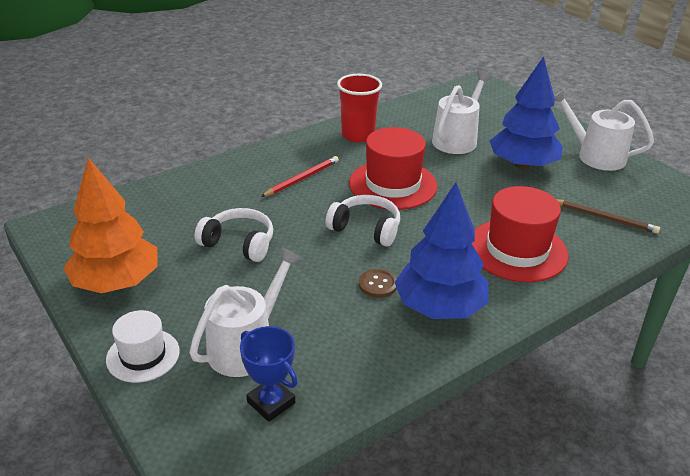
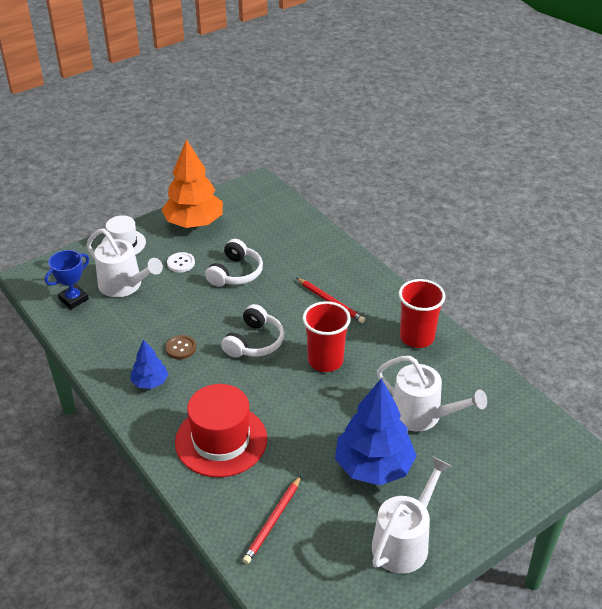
camera: 90 degrees right, 5 degrees up
red hat [349,127,437,210] -> red cup [303,301,351,372]
blue tree [394,182,489,319] -> blue tree [130,339,168,389], size x0.51
brown pencil [556,199,660,234] -> red pencil [243,476,301,564]
none -> white button [167,252,195,273]

